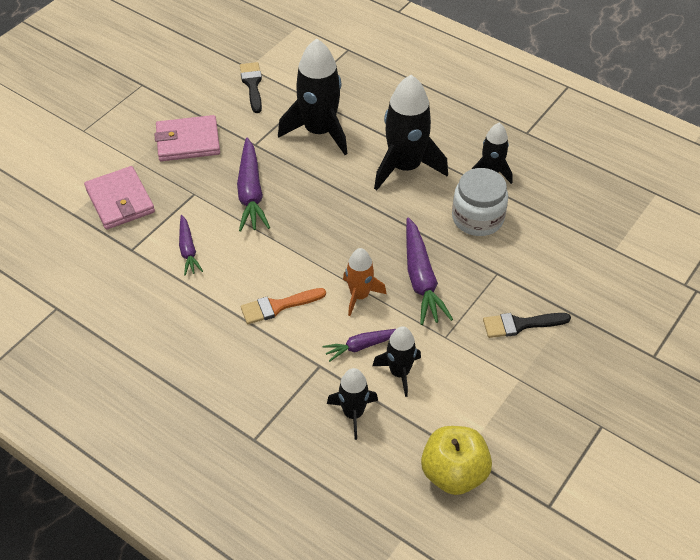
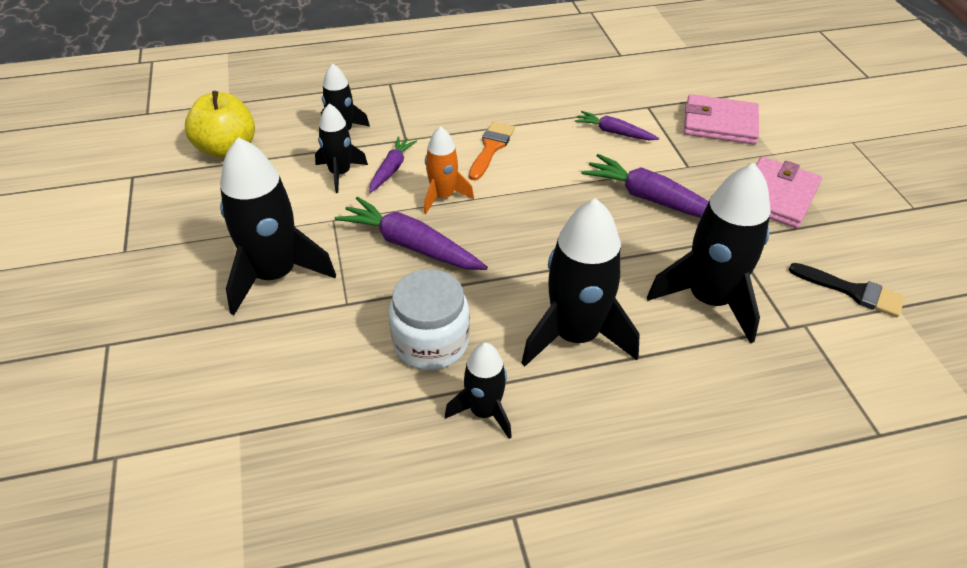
camera: 130 degrees right, 5 degrees down
black brush [483,313,571,338] -> black rocket [220,137,336,315]

